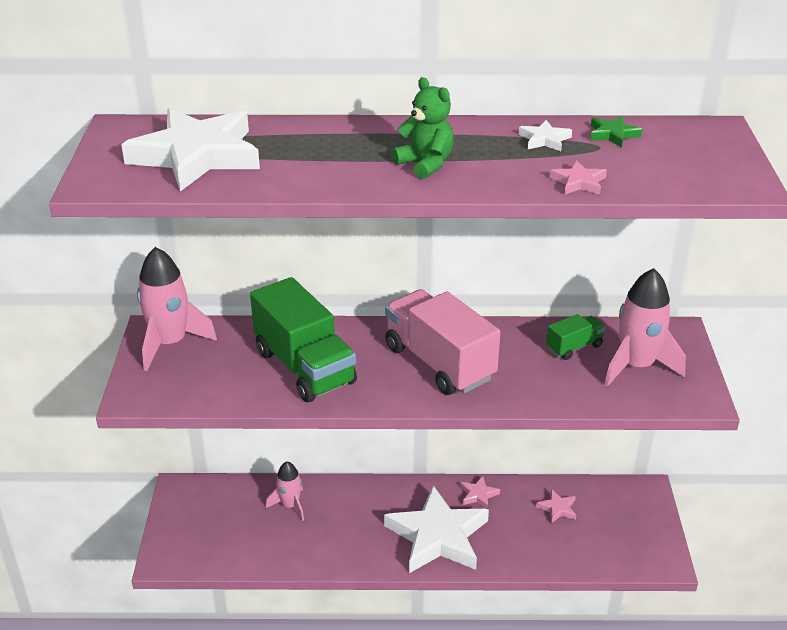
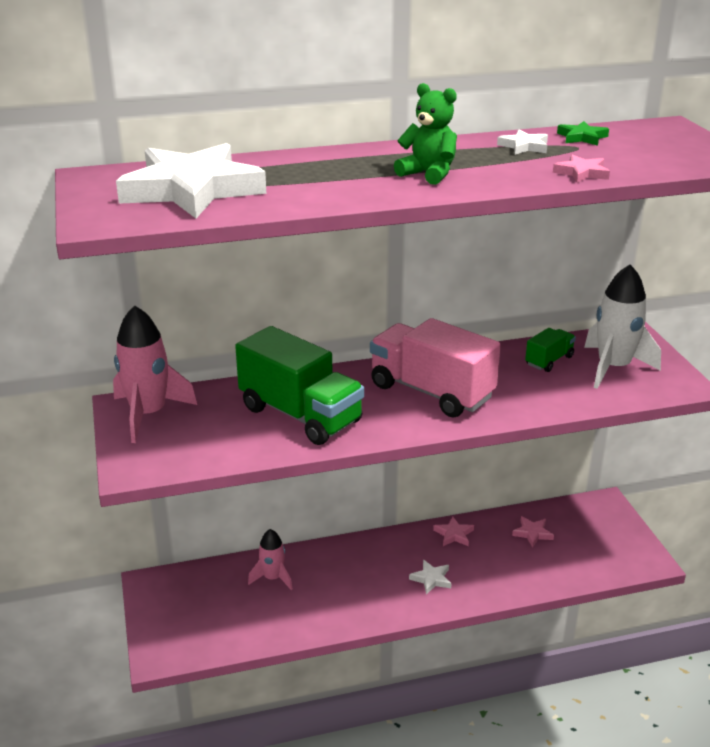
camera: 15 degrees left, 5 degrees down
white star [384,485,489,573] -> white star [409,560,452,594], size x0.40
pink rocket [604,268,686,387] -> white rocket [584,264,661,389]

